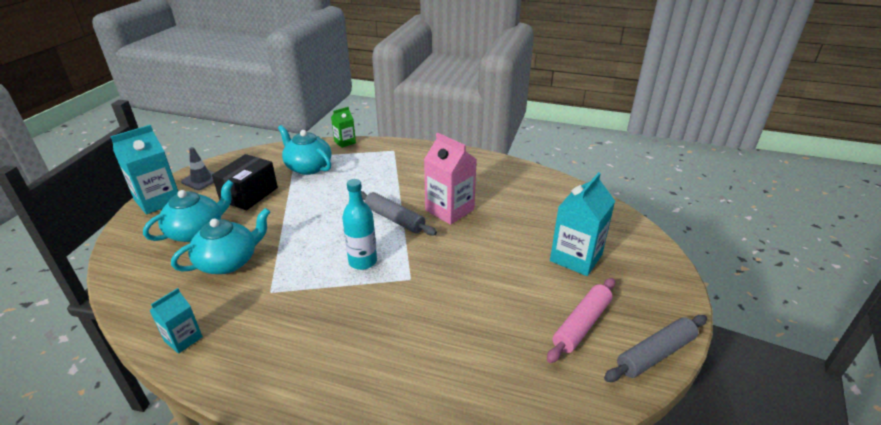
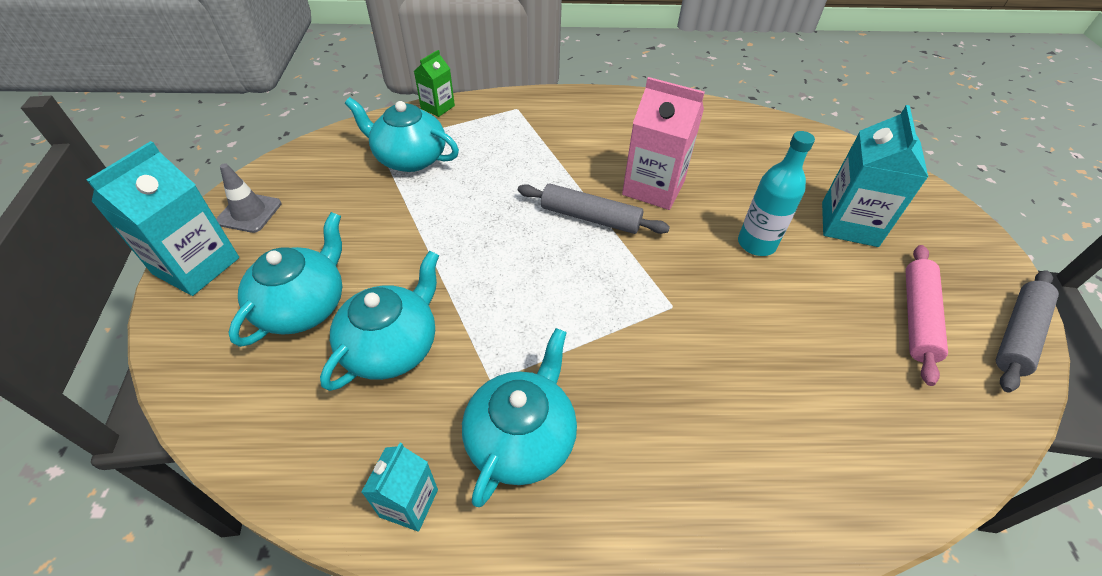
camera: 20 degrees left, 15 degrees up
black box [212,154,278,210] -> none
turquoise bottle [342,179,377,270] -> turquoise bottle moved to [738,131,815,256]
none -> turquoise teapot [462,328,577,507]

